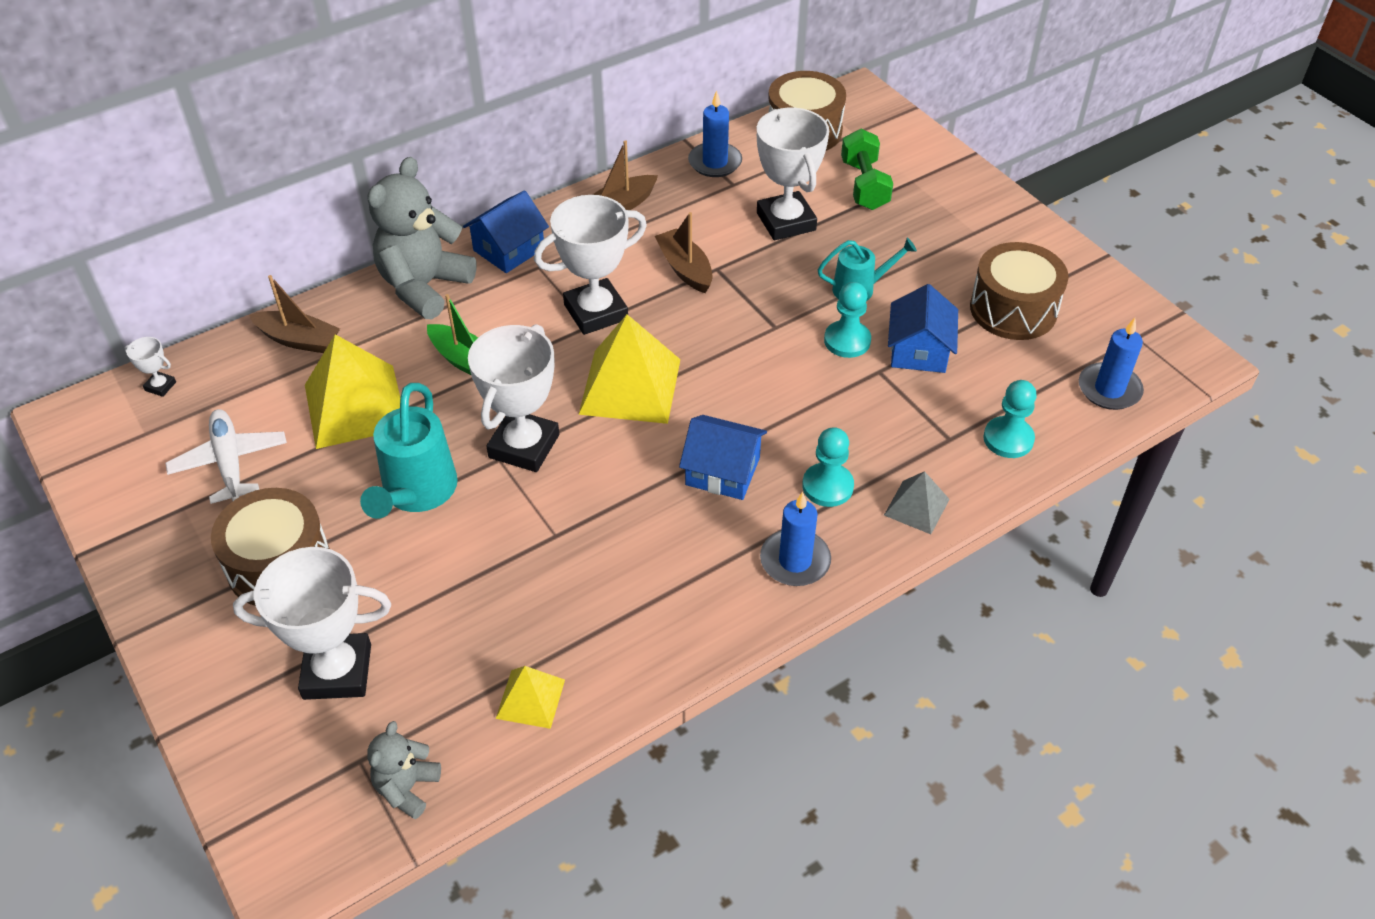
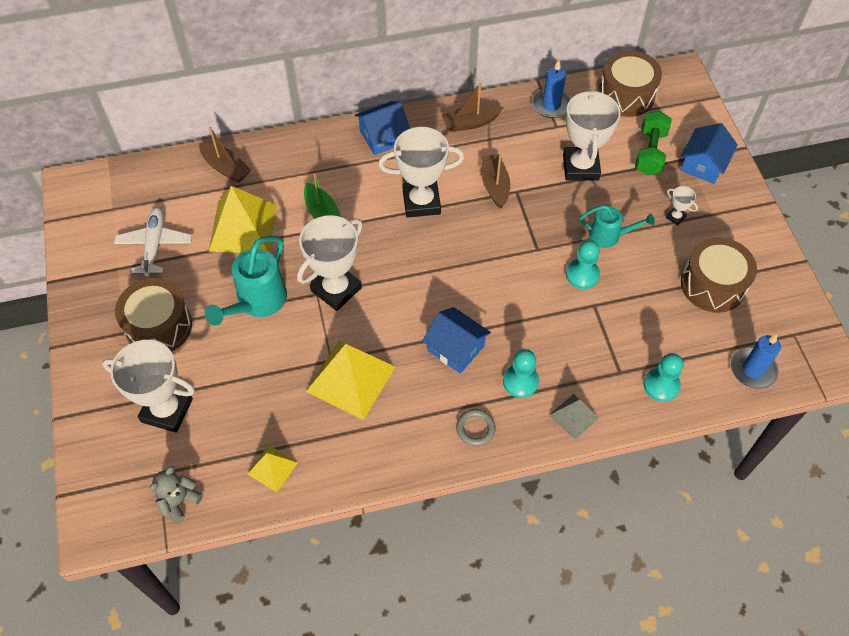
camera: 20 degrees right, 10 degrees up
white trophy [125,337,176,397] -> white trophy moved to [666,186,698,226]
grey teddy bear [367,157,477,319] -> none
yellow pyramid [579,314,680,424] -> yellow pyramid moved to [306,340,396,420]
blue candle [760,492,831,586] -> grey ring [456,409,496,446]
blue house [888,284,958,373] -> blue house moved to [680,123,738,184]

